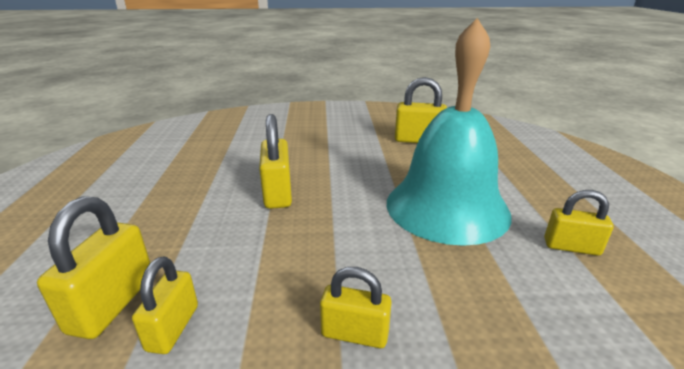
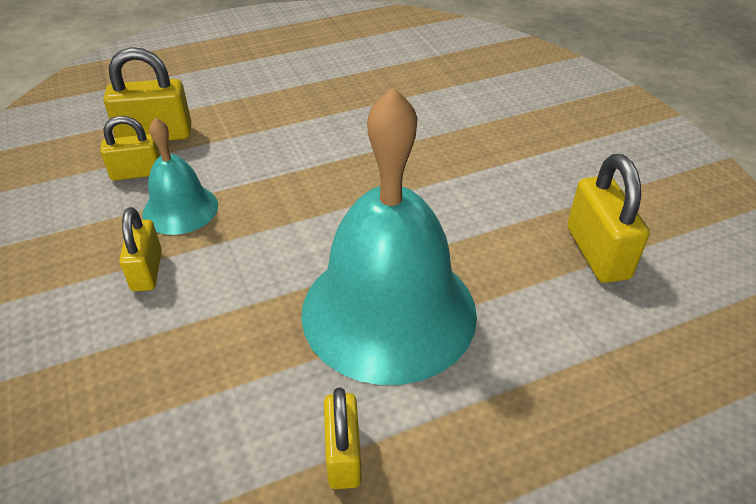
camera: 70 degrees right, 15 degrees up
yellow padlock [259,114,292,209] -> none
none -> turquoise bell [142,117,218,235]

